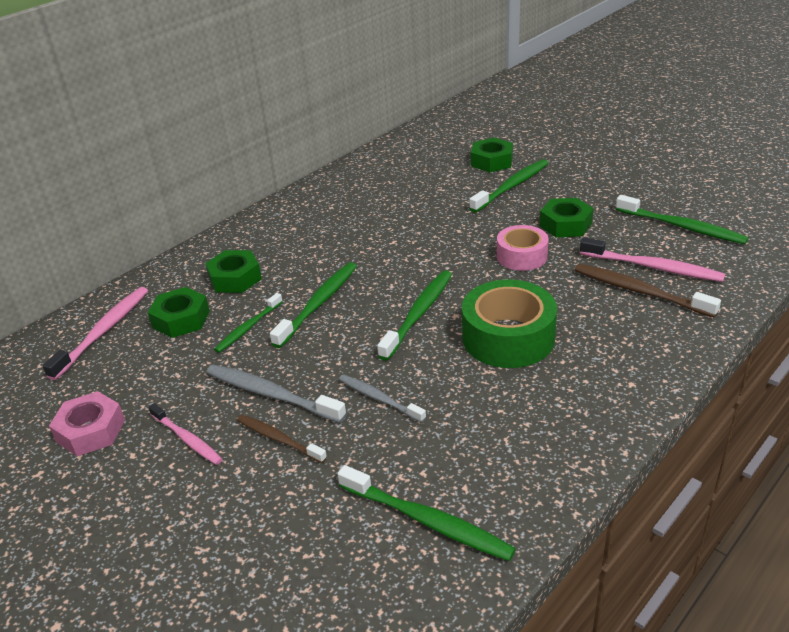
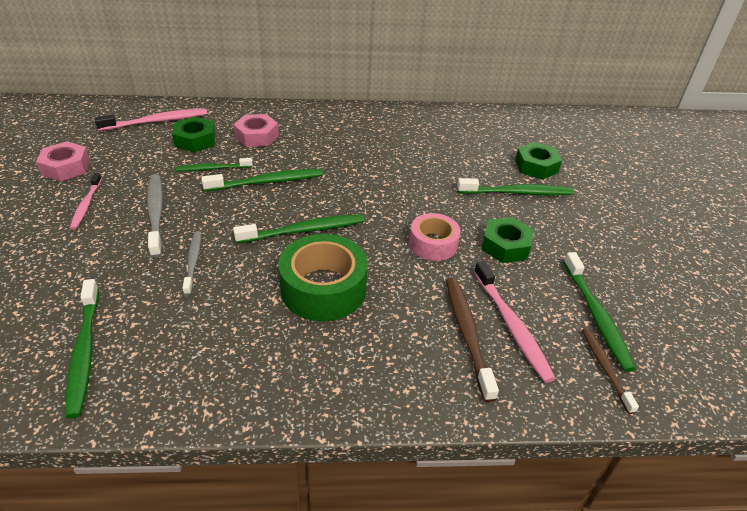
camera: 40 degrees right, 5 degrees up
green nut [205,250,262,293] -> pink nut [233,114,279,147]
brown toothbrush [237,415,327,463] -> brown toothbrush moved to [582,328,639,414]

